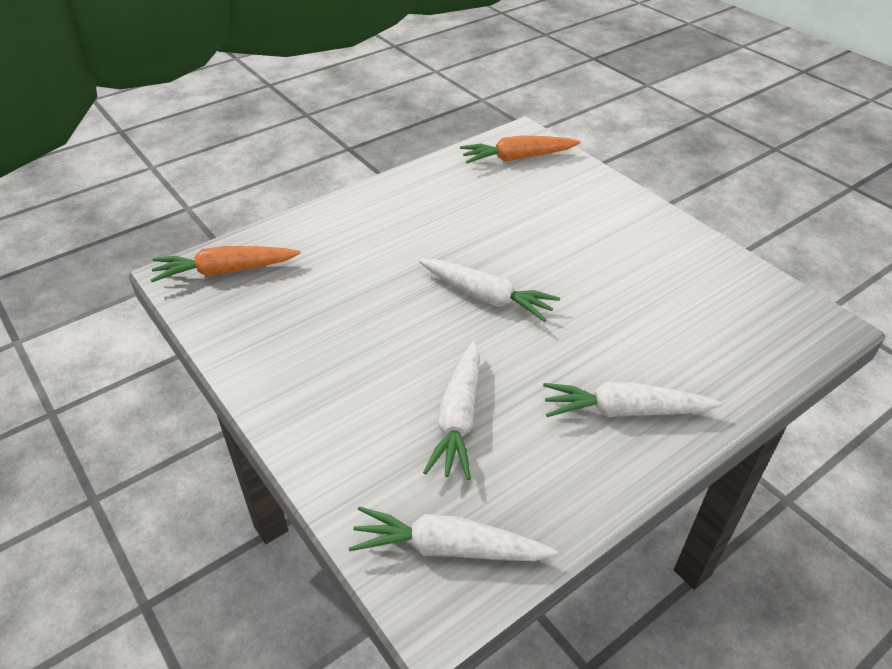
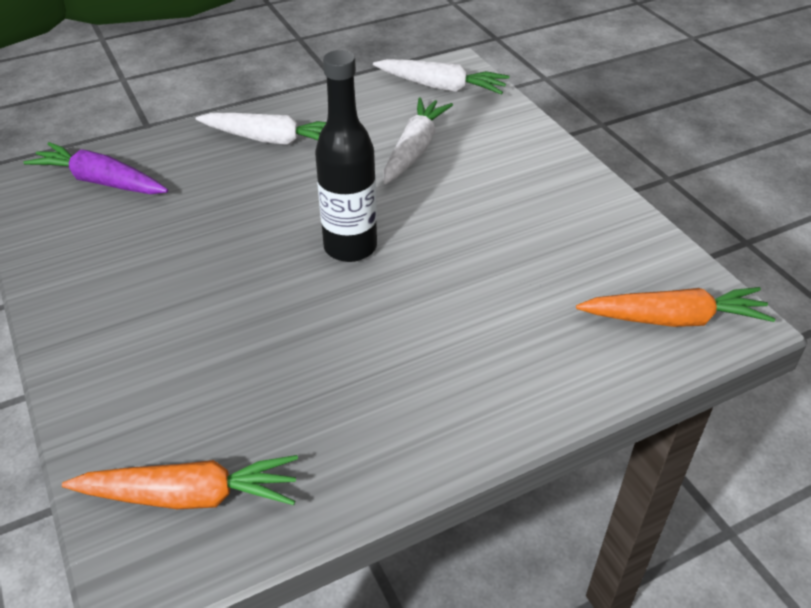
camera: 170 degrees left, 0 degrees up
white carrot [419,259,560,322] -> black bottle [315,50,377,262]
none -> purple carrot [23,142,168,194]

